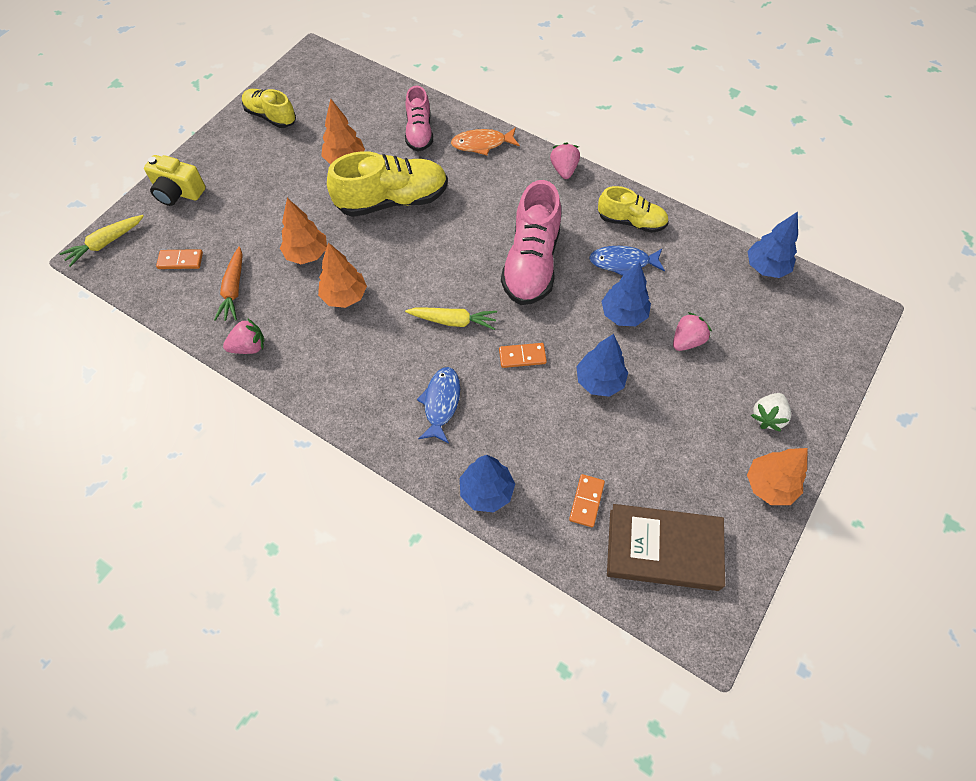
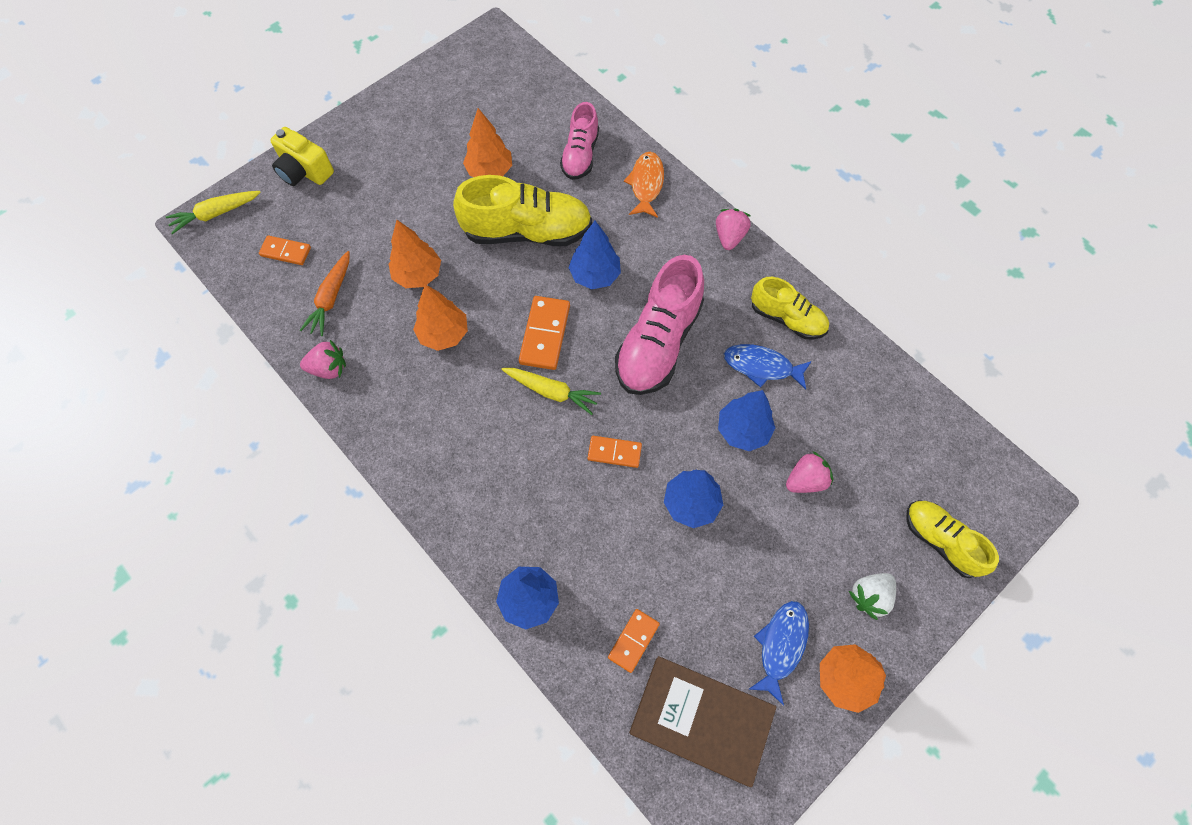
camera: 15 degrees right, 5 degrees up
yellow shoe [242,89,296,128] -> yellow shoe moved to [907,500,999,578]
blue fish [417,367,460,444] -> blue fish moved to [748,601,809,706]
orange fish [451,127,520,156] -> orange fish turned 90 degrees clockwise [624,152,664,218]
blue tree [747,212,798,278] -> blue tree moved to [568,221,621,289]
none -> orange domino [519,296,570,370]

